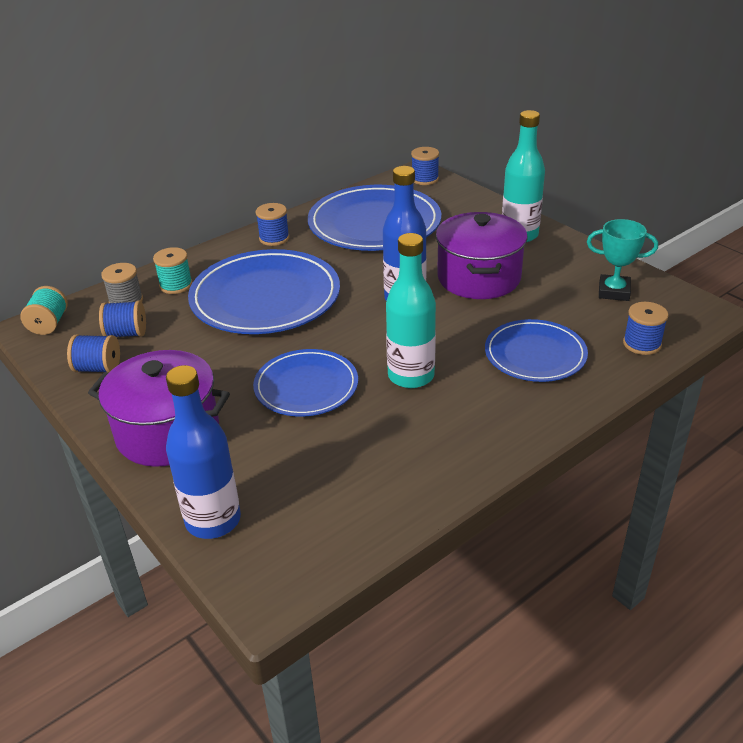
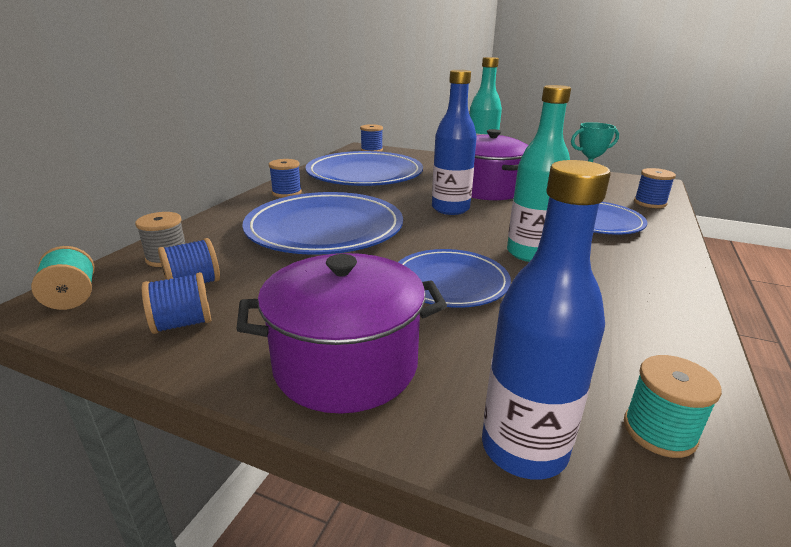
camera: 30 degrees left, 10 degrees down
turquoise spool [153,247,193,294] -> turquoise spool moved to [624,355,722,458]

